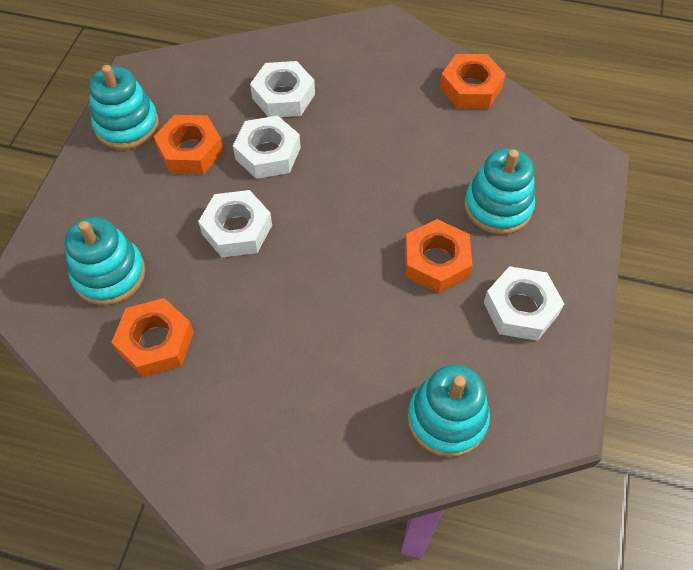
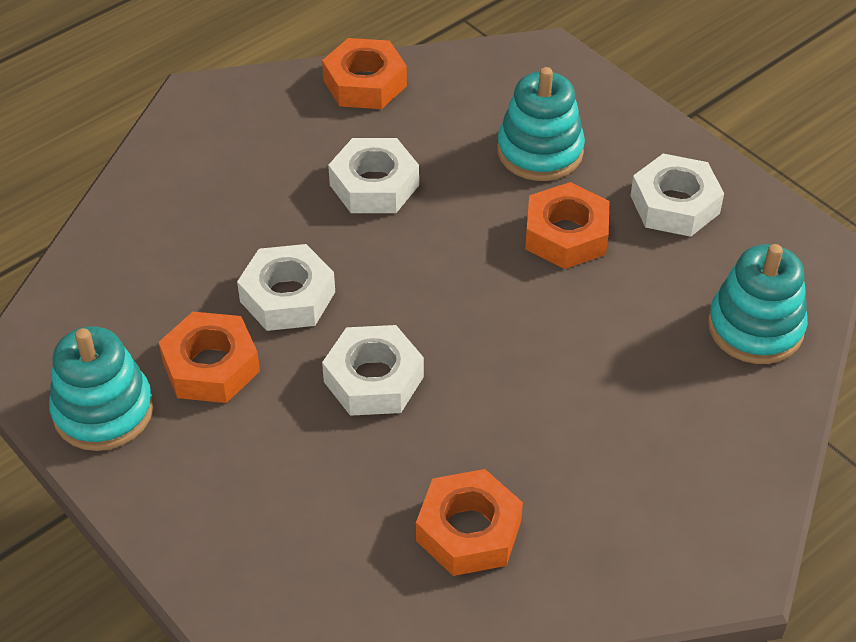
camera: 55 degrees left, 10 degrees down
turquoise stacking toy [65,217,146,305] -> none
white nut [250,61,315,117] -> white nut moved to [328,138,419,213]

